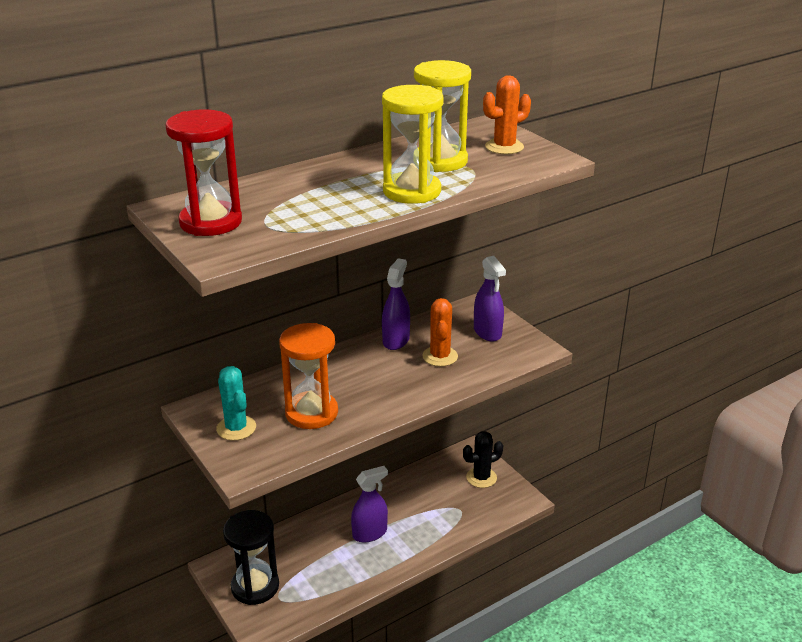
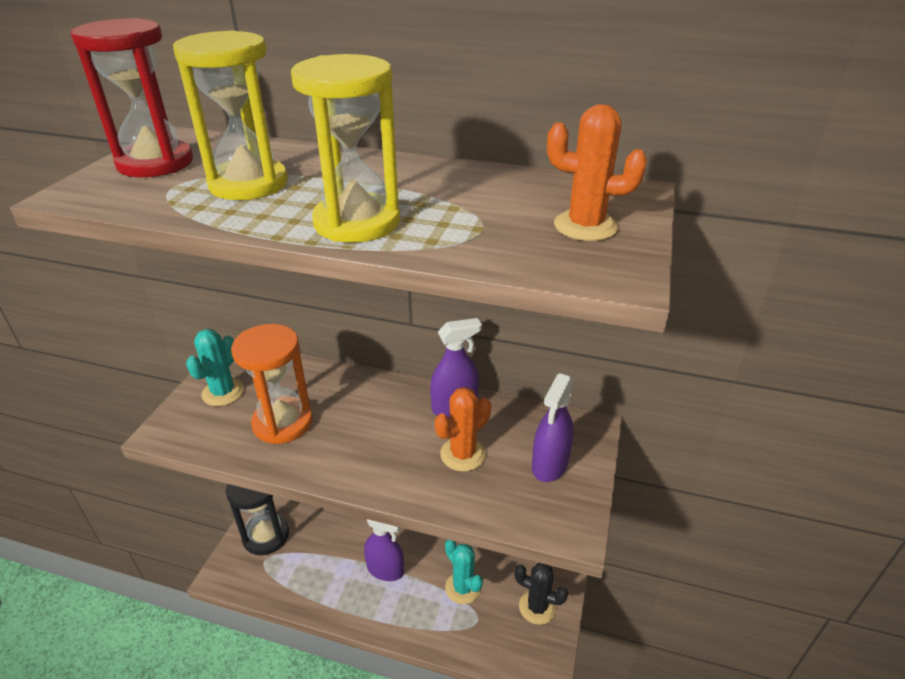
camera: 50 degrees right, 5 degrees up
yellow hourglass [414,60,471,172] -> yellow hourglass moved to [173,30,288,200]
none -> turquoise cactus [445,540,483,604]

